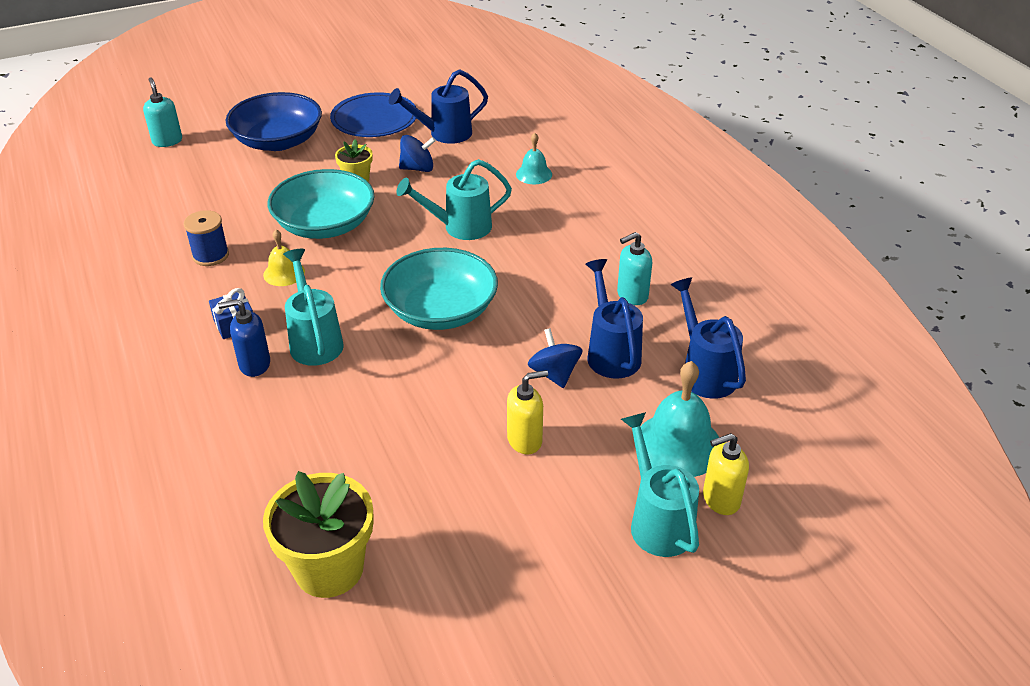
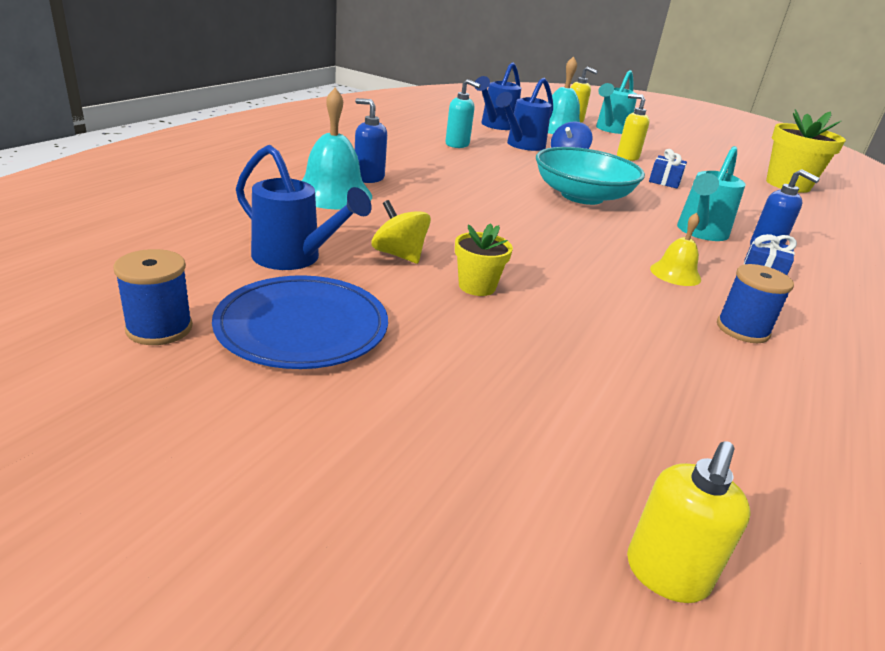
camera: 130 degrees left, 10 degrees down
turquoise soap dispenser [143,77,182,147] -> yellow soap dispenser [627,441,751,603]
blue bowl [226,92,322,151] -> none
turquoise bowl [268,169,375,239] -> none
turquoise watering can [396,159,512,240] -> none
blue spinning top [399,135,436,172] -> yellow spinning top [371,200,431,264]
turquoise bell [516,133,552,185] -> turquoise bell [302,88,372,209], size x1.76
none -> blue spool [113,249,193,345]
none -> blue soap dispenser [355,98,387,183]
none -> blue gift [649,149,687,189]

